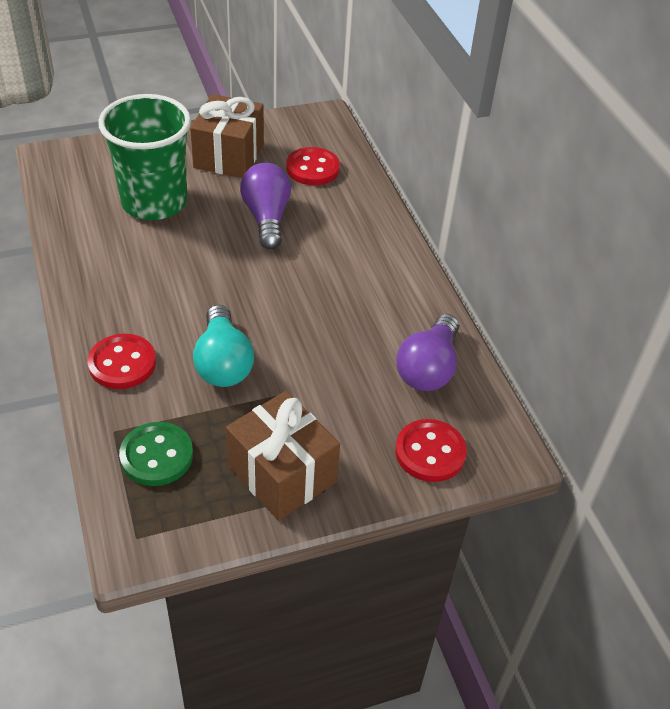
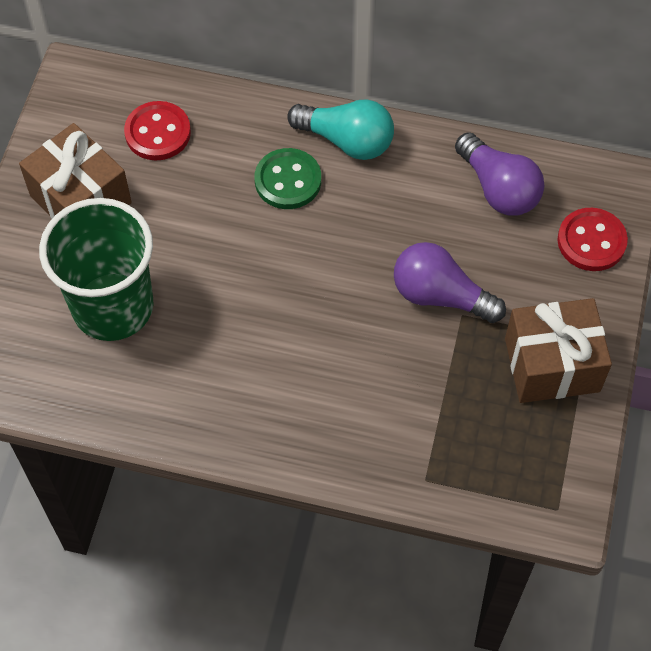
camera: 55 degrees left, 15 degrees up
red button [88,334,156,389] -> none
green button [119,422,193,486] -> green button moved to [255,148,321,209]
turquoise light bulb [193,305,254,387] -> turquoise light bulb moved to [287,99,394,160]
purple light bulb [240,163,291,250] -> purple light bulb moved to [394,242,506,323]

